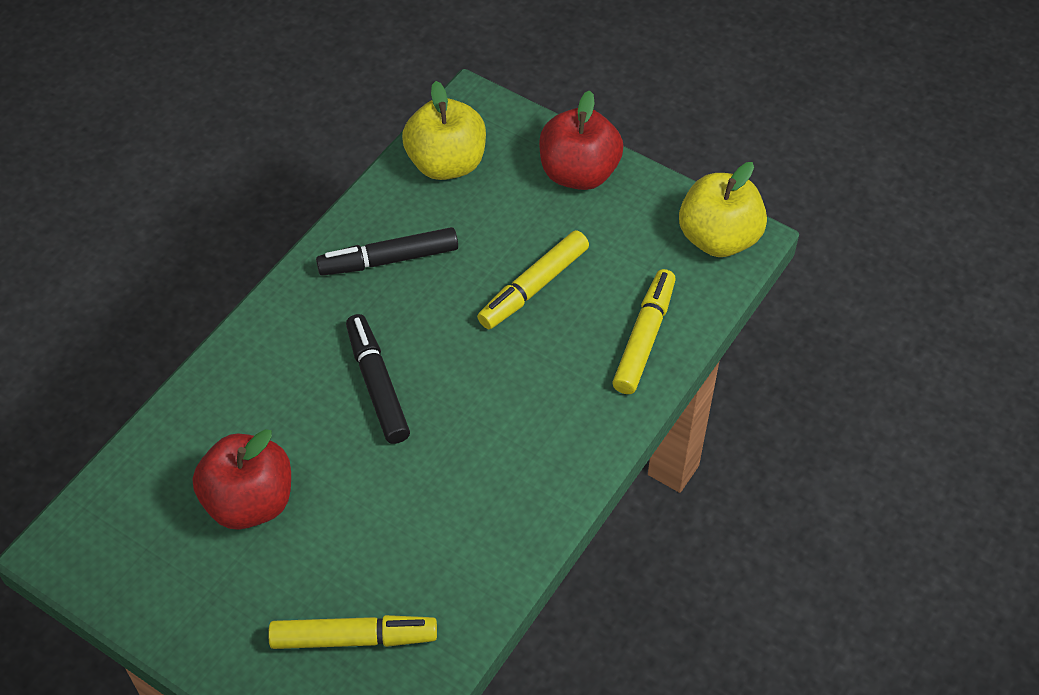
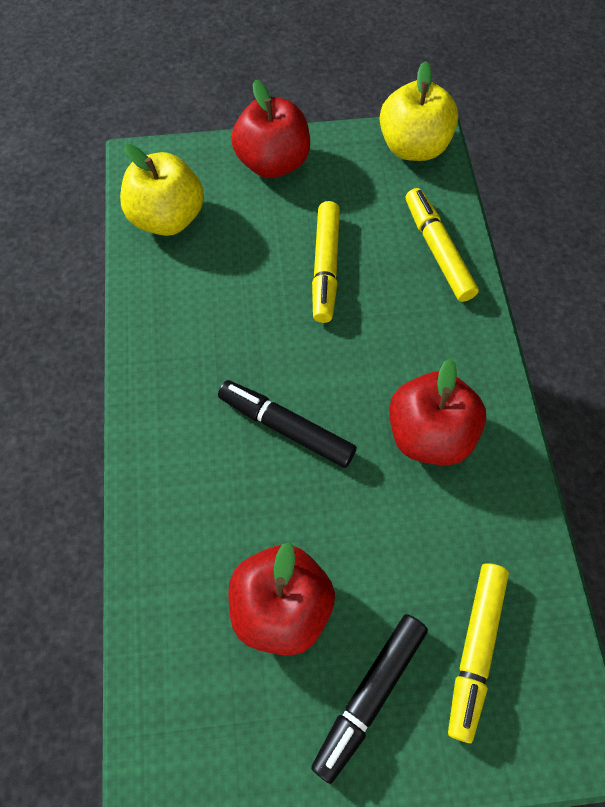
camera: 40 degrees left, 10 degrees up
yellow marker [268,615,437,649] -> yellow marker turned 150 degrees clockwise [448,563,509,743]
black marker [316,227,458,276] -> black marker moved to [311,614,428,784]
none -> red apple [389,358,486,465]

